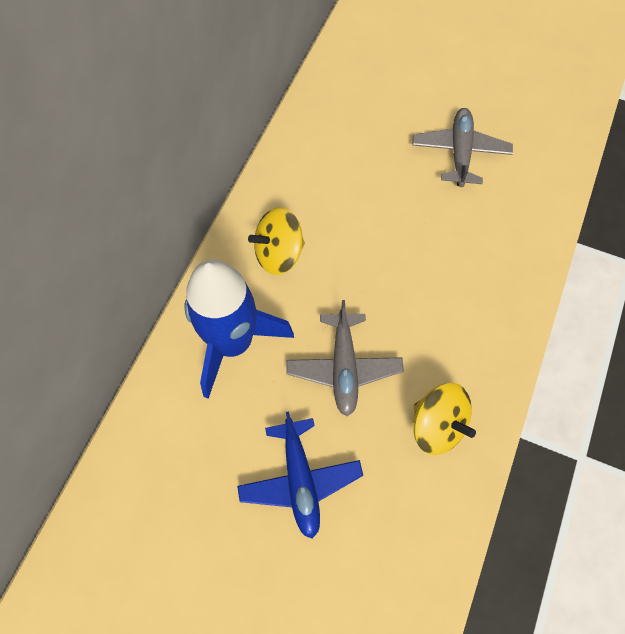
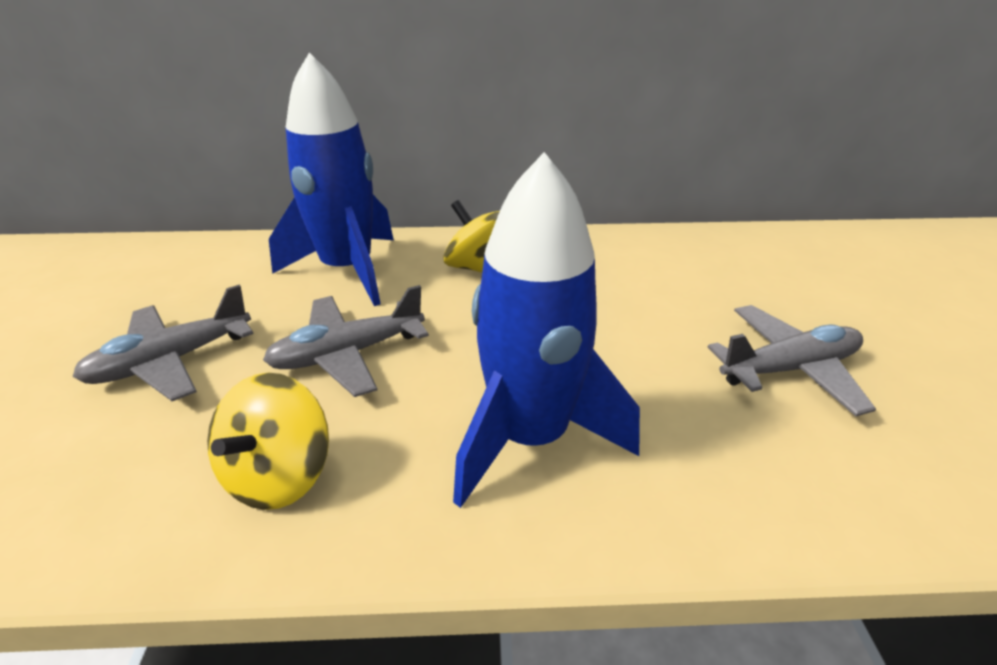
camera: 65 degrees right, 30 degrees down
blue plane [237,411,363,539] -> grey plane [72,285,254,401]
none -> blue rocket [453,152,640,508]

